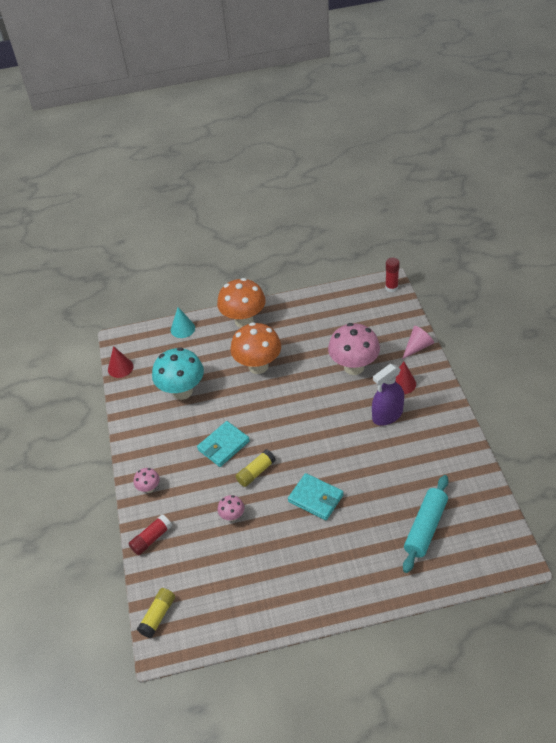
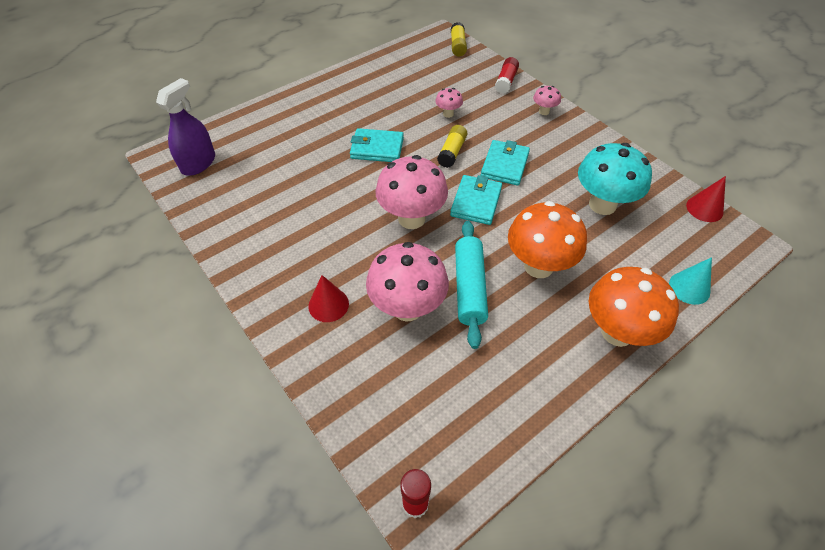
camera: 150 degrees right, 5 degrees up
purple spray bottle [372,364,404,426] -> purple spray bottle moved to [156,78,215,176]
pink cone [402,326,434,359] -> none
turquoise rolling pin [403,475,448,573] -> turquoise rolling pin moved to [455,221,488,349]
none -> pink mushroom [375,155,448,229]
none -> turquoise wallet [450,175,502,225]

